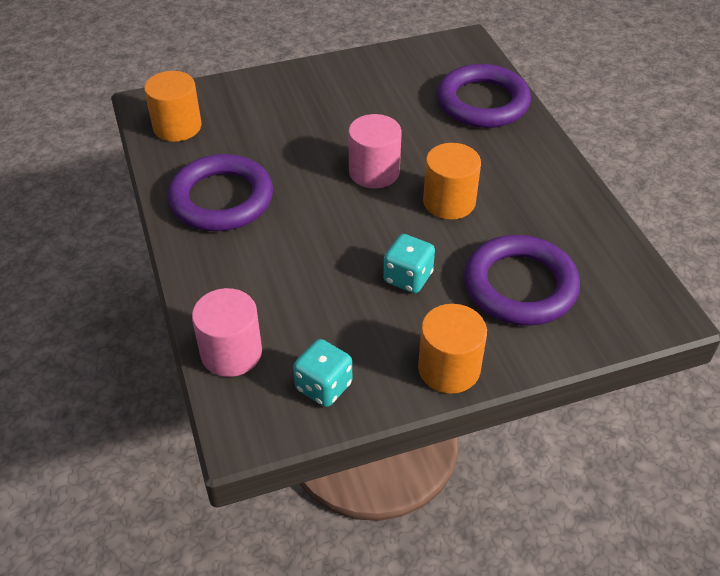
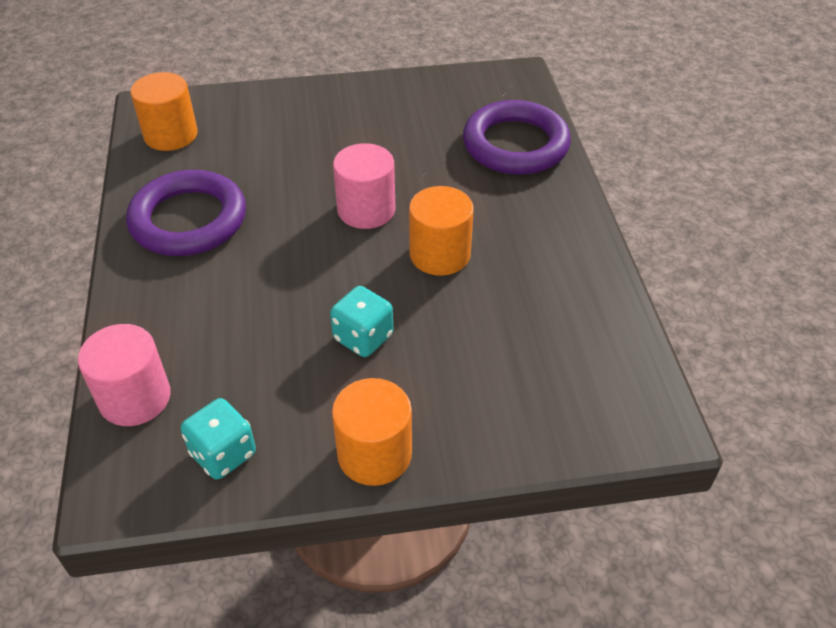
camera: 10 degrees right, 0 degrees up
purple ring [464,235,580,326] -> none

